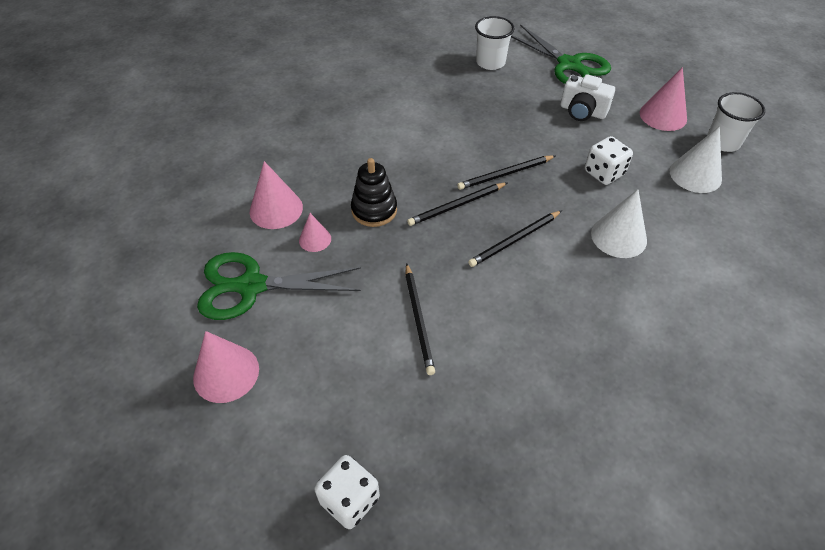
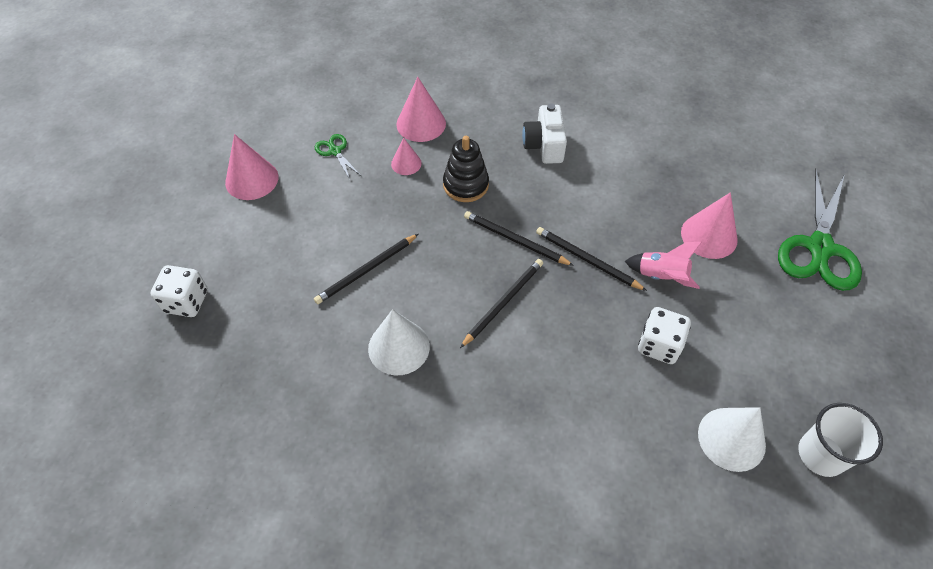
camera: 60 degrees right, 5 degrees up
green scissors [197,252,361,320] -> green scissors [315,134,361,179], size x0.46
black pencil [468,211,562,267] -> black pencil turned 105 degrees clockwise [460,259,543,348]
white cup [475,16,515,70] -> none
white camera [561,74,615,121] -> white camera moved to [522,103,567,164]
white cone [591,189,647,258] -> white cone moved to [368,309,430,375]
pink cone [640,67,687,131] -> pink cone moved to [681,192,738,259]
none -> pink rocket [625,242,702,289]

